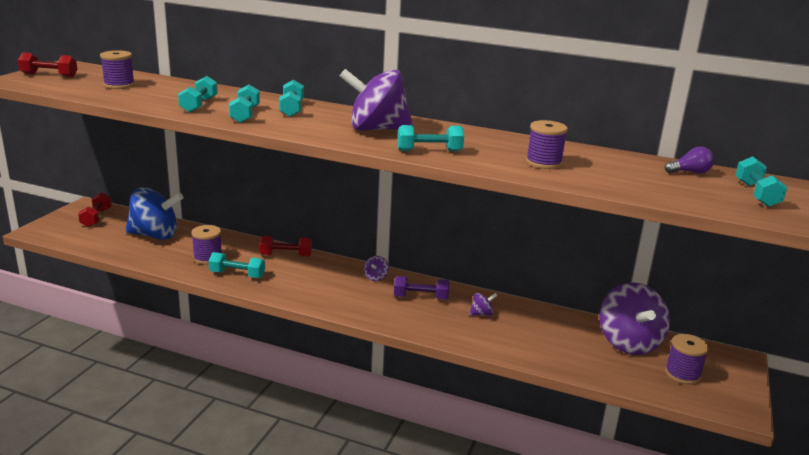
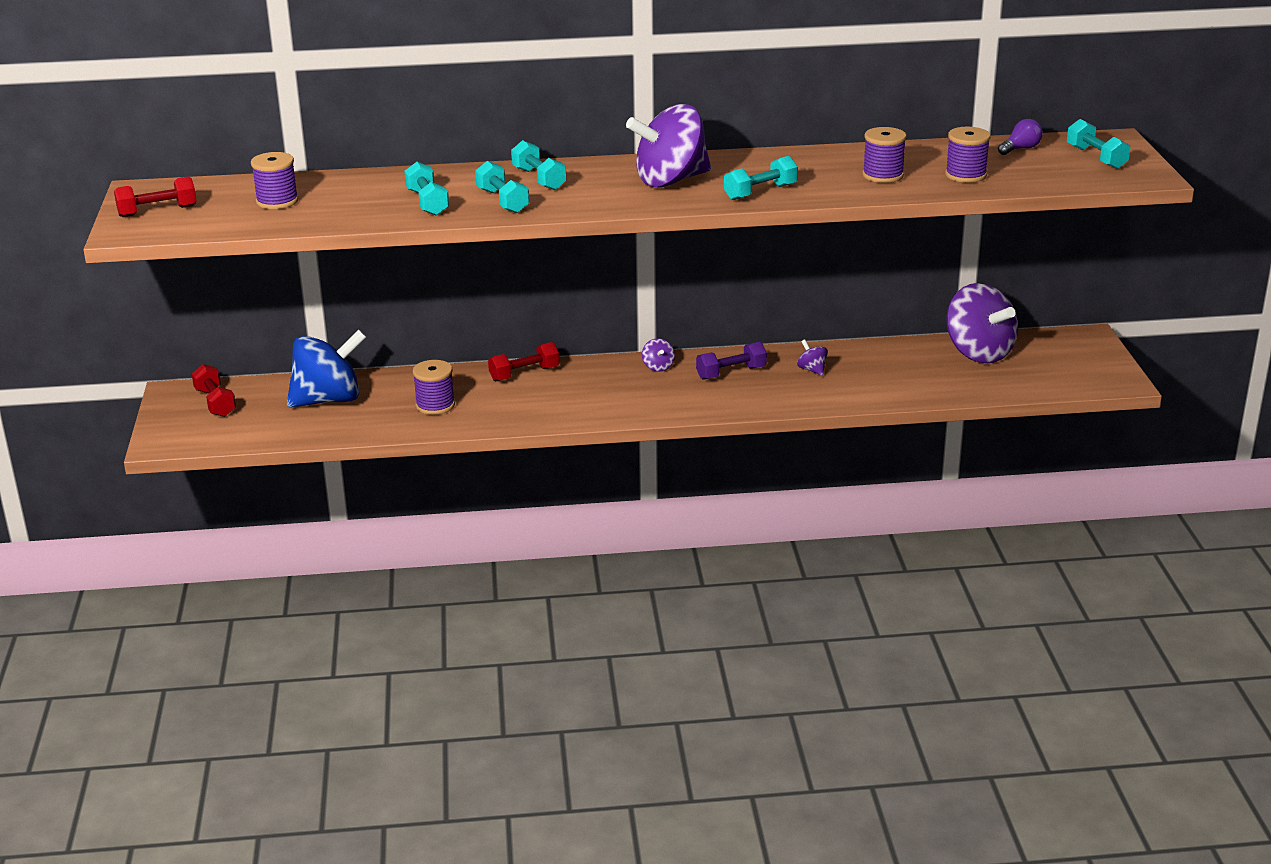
camera: 25 degrees left, 5 degrees up
turquoise dumbbell [209,252,265,278] -> none
purple spinning top [469,293,498,316] -> purple spinning top turned 75 degrees counterclockwise [797,339,828,376]
purple spool [665,334,709,385] -> purple spool moved to [945,127,991,183]

